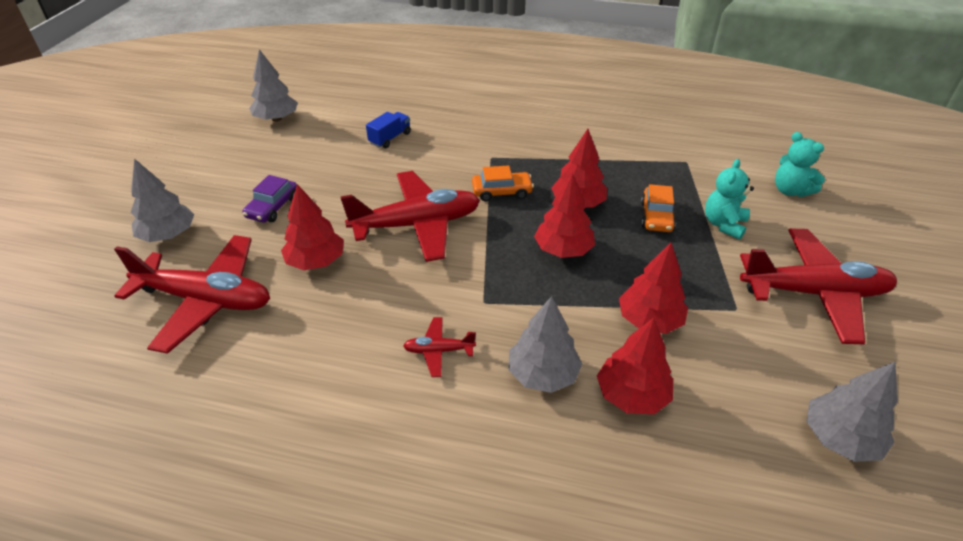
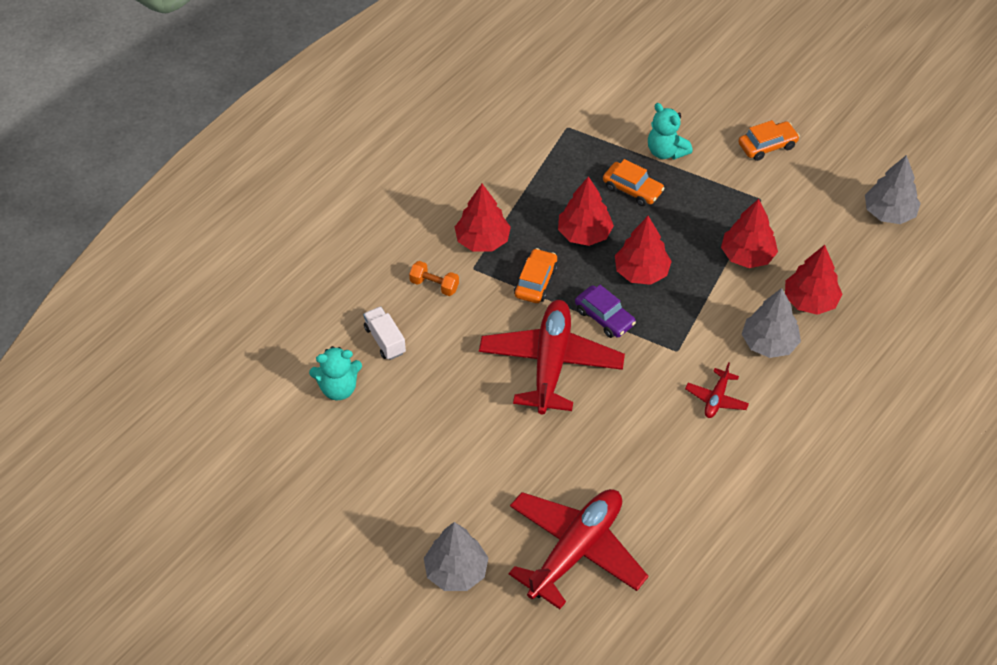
camera: 65 degrees left, 10 degrees up
purple car [242,175,297,222] -> purple car moved to [575,285,636,338]
grey tree [249,49,298,122] -> none
red tree [281,184,344,270] -> red tree moved to [455,184,511,252]
blue truck [366,112,411,148] -> white truck [363,306,406,360]
red plane [740,229,897,344] -> orange car [738,120,800,161]
turquoise teddy bear [775,132,825,197] -> turquoise teddy bear moved to [309,346,362,400]
none -> orange dumbbell [409,261,459,296]

